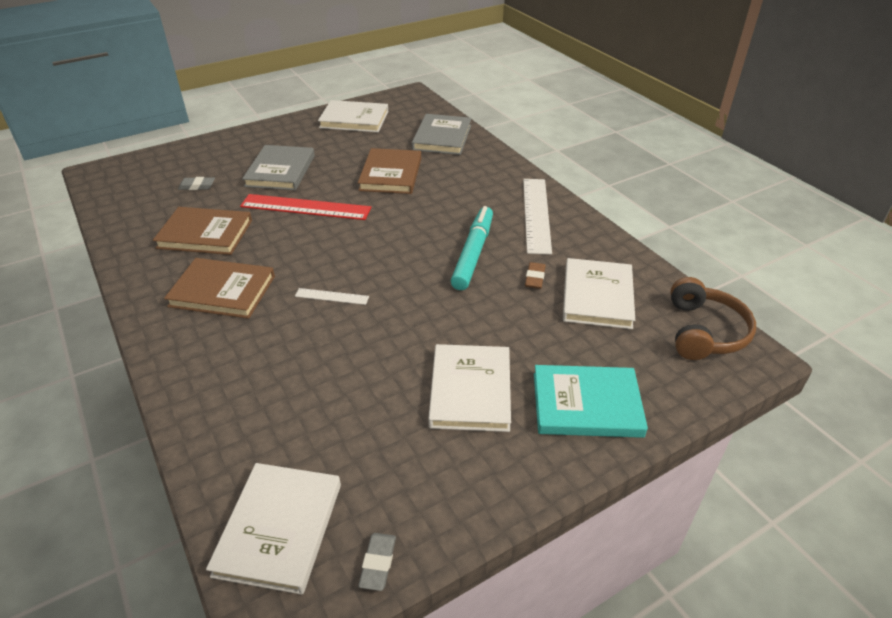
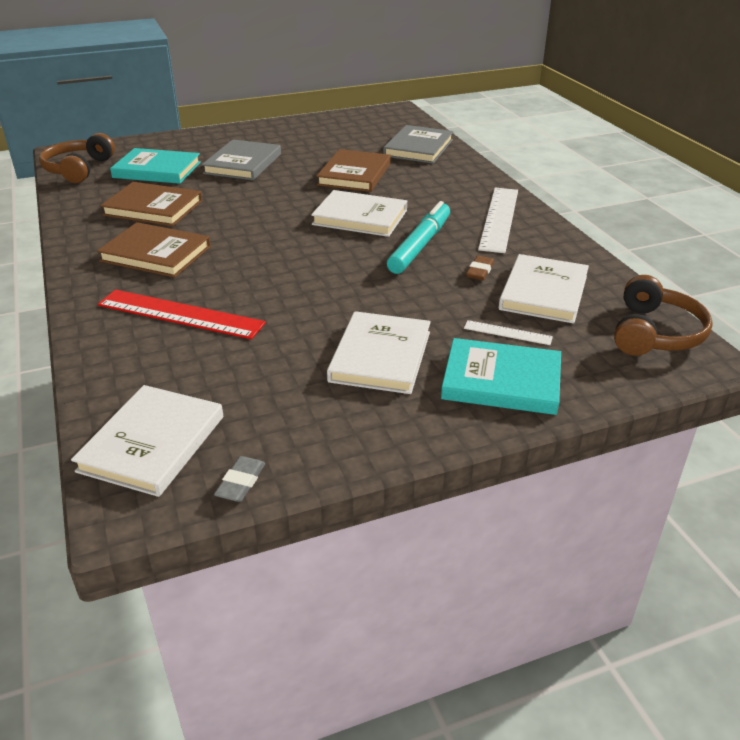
camera: 10 degrees right, 5 degrees down
grey eraser [178,177,215,190] -> turquoise book [110,148,201,184]
red ruler [240,194,371,220] -> red ruler moved to [98,290,266,339]
white ruler [295,288,369,305] -> white ruler moved to [464,320,553,345]
white book [318,100,388,132] -> white book moved to [311,190,407,237]
none -> brown headphones [39,133,115,183]

